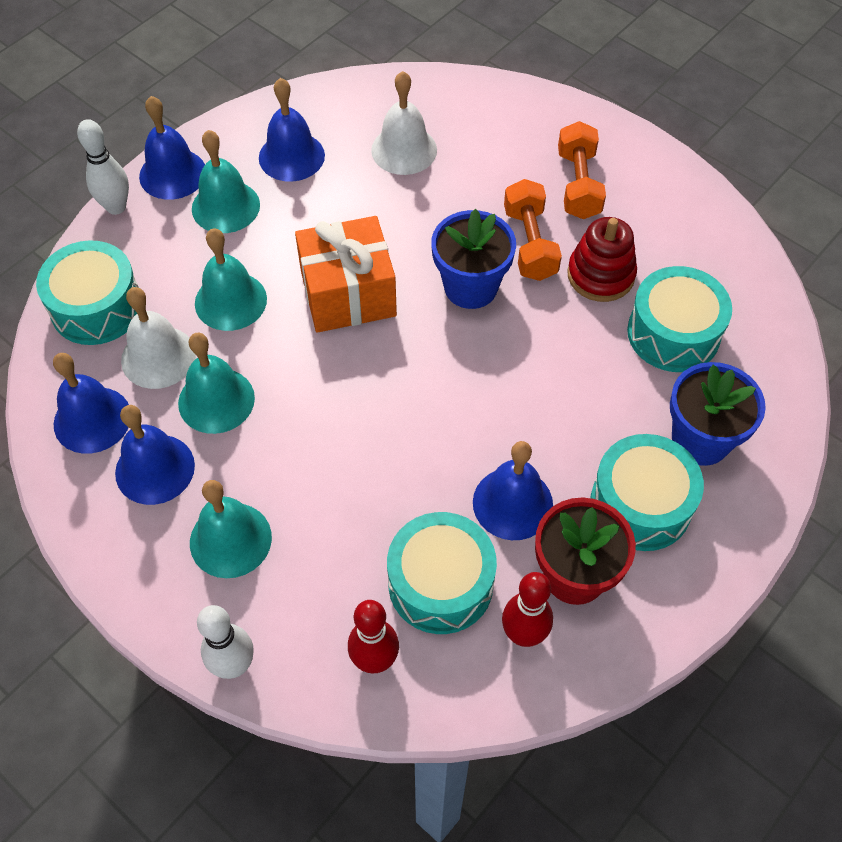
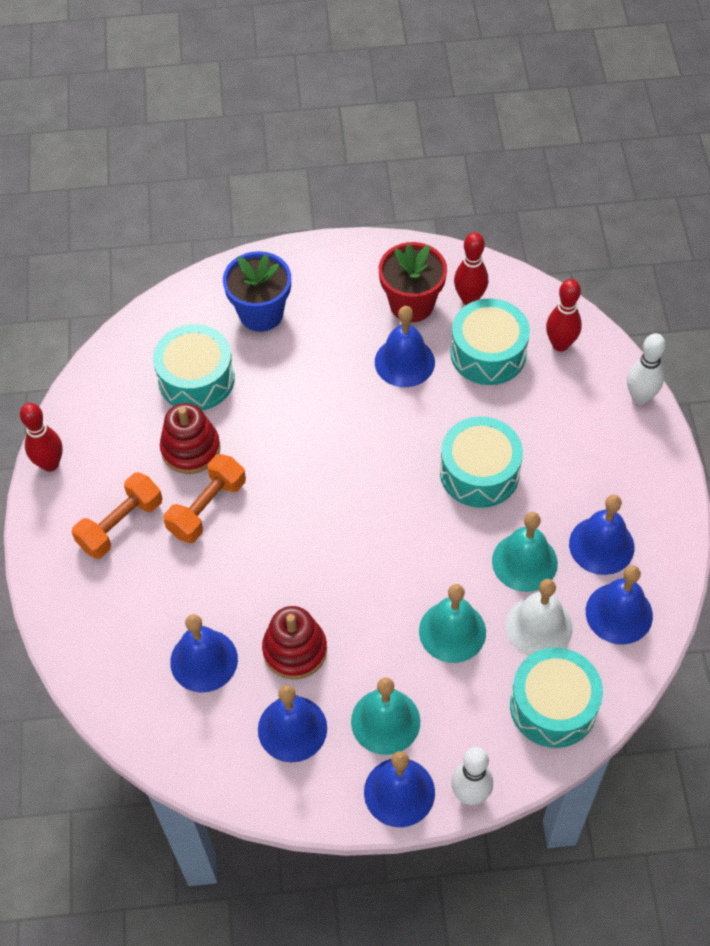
camera: 135 degrees left, 0 degrees up
turquoise bell [190,480,272,578] -> none
orange gift [295,216,397,333] -> none
white bell [371,71,437,175] -> blue bell [170,614,238,693]
blue flower pot [431,209,516,309] -> none
turquoise drum [591,434,704,551] -> turquoise drum moved to [440,416,523,508]
none -> red bowling pin [20,403,63,472]
none -> red stacking toy [262,606,327,680]

